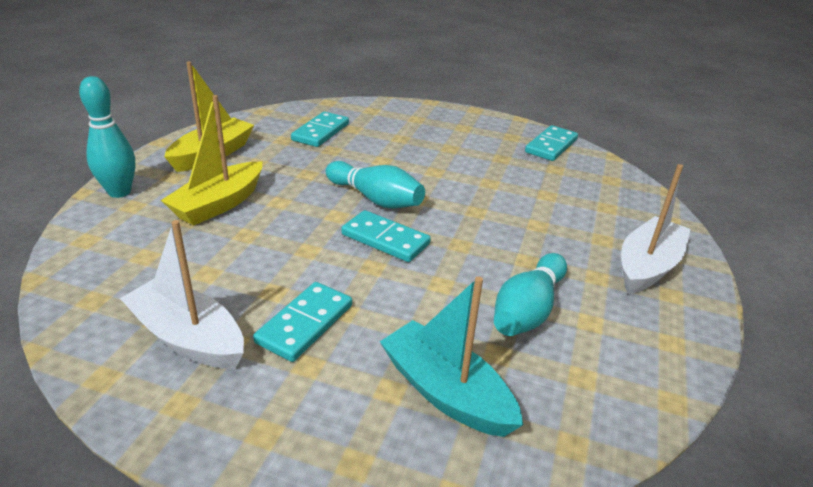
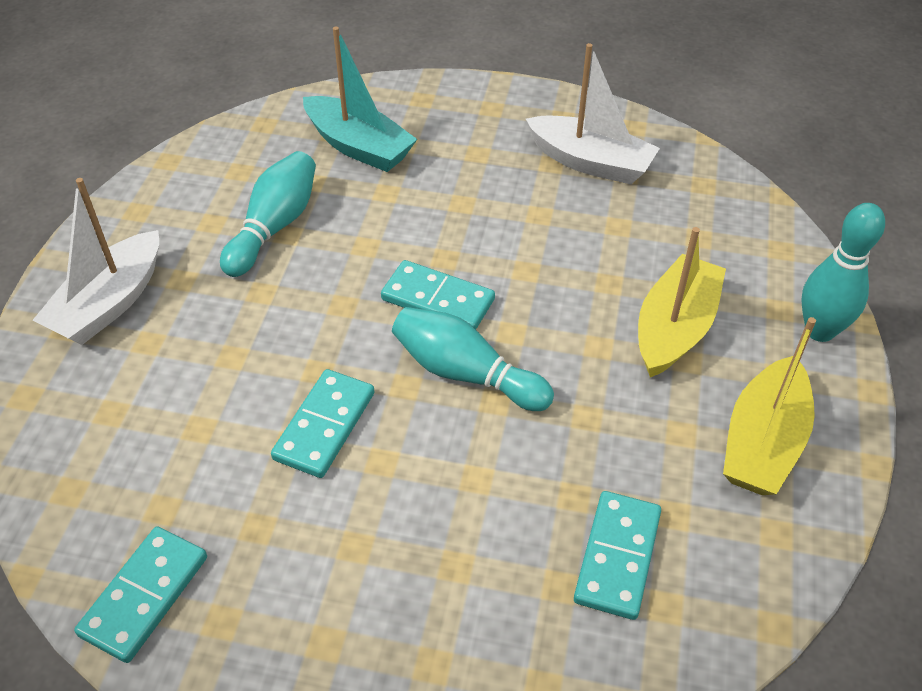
camera: 175 degrees right, 15 degrees up
turquoise domino [253,282,352,362] -> turquoise domino moved to [271,369,374,478]

